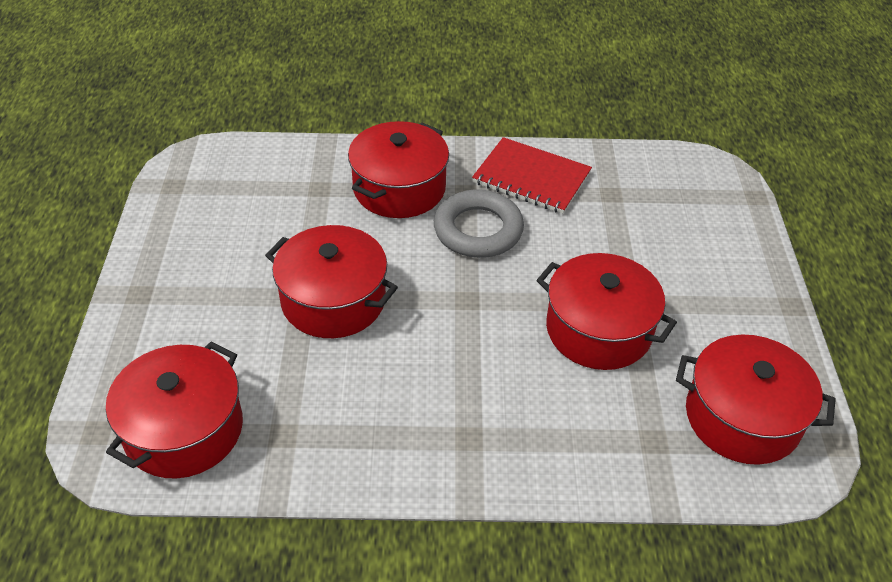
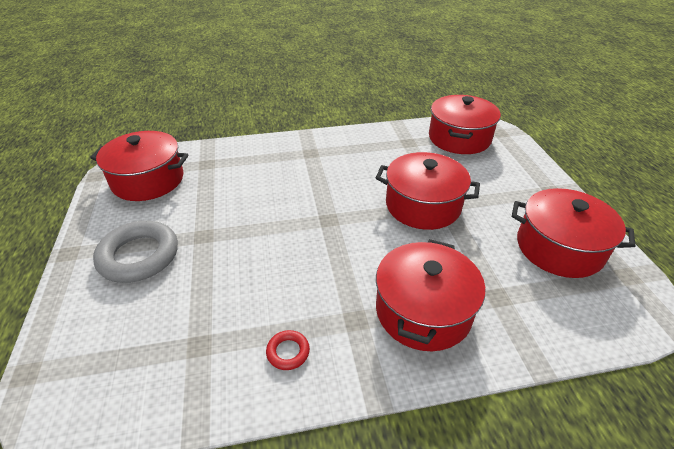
camera: 170 degrees right, 5 degrees down
grey ring [434,190,524,258] -> grey ring moved to [93,221,178,283]
red notebook [472,137,592,214] -> red ring [266,330,310,370]
red pot [536,253,677,370] -> red pot moved to [512,188,635,278]

